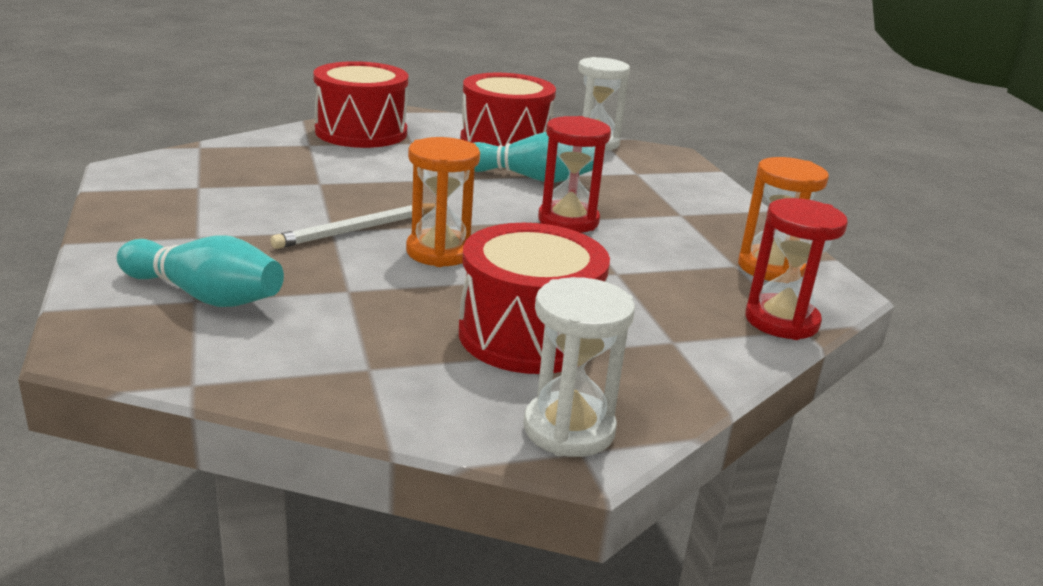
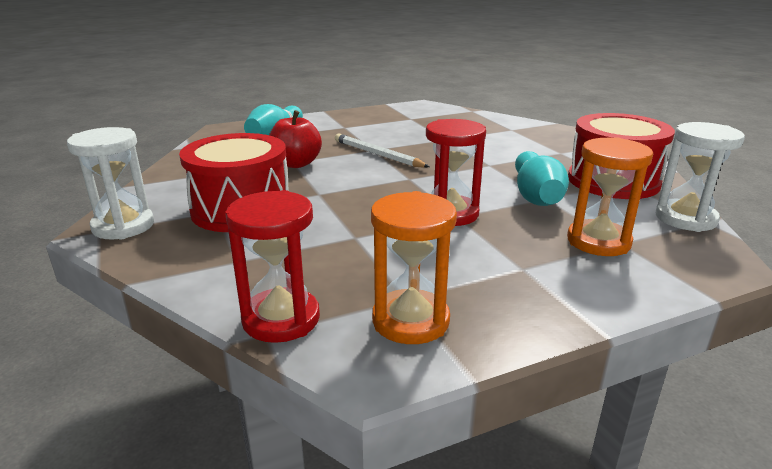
camera: 85 degrees right, 0 degrees up
red drum [313,61,408,148] -> none
orange hourglass [406,137,480,267] -> orange hourglass moved to [567,137,653,256]
none -> red apple [269,110,322,168]

